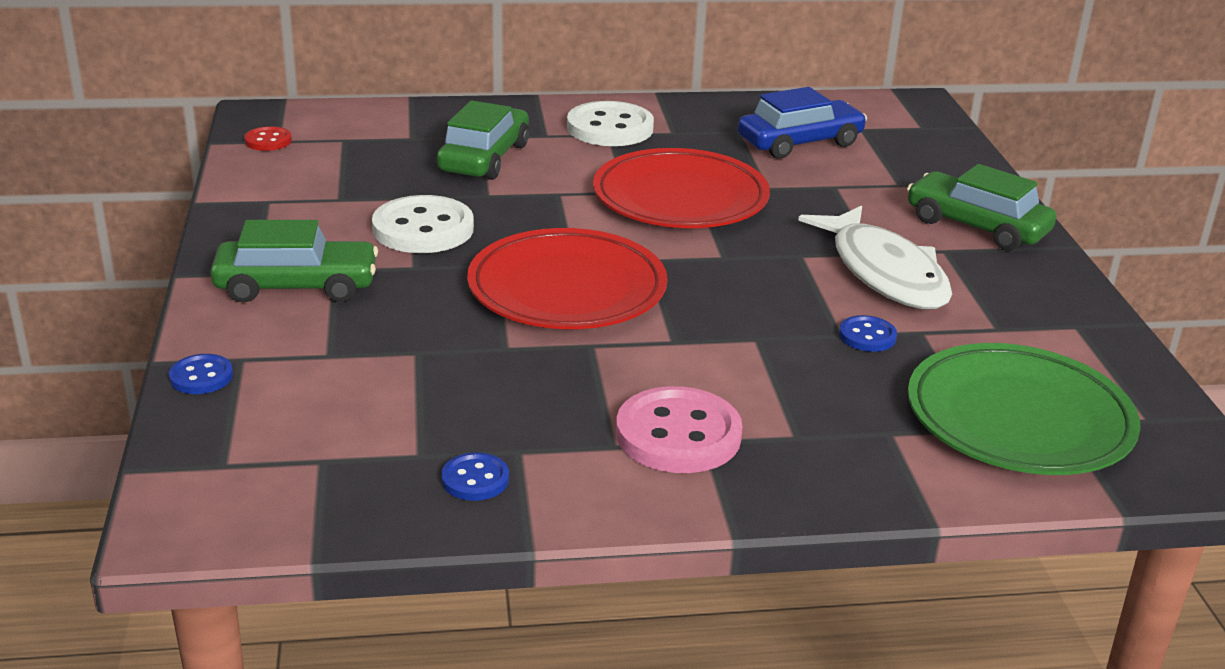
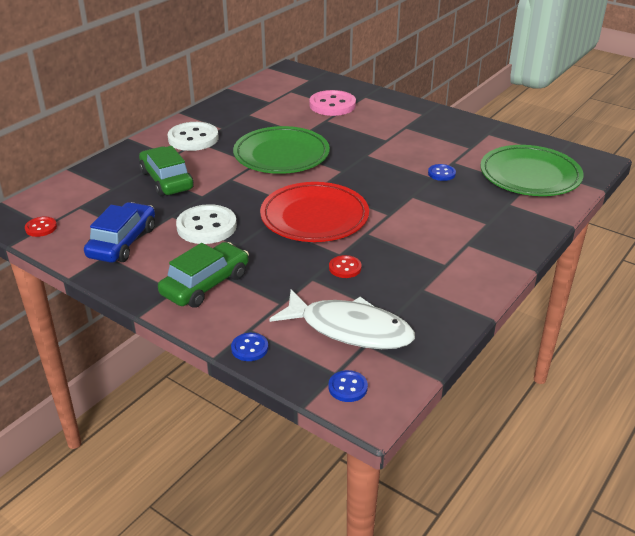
camera: 45 degrees left, 5 degrees up
blue button [441,452,509,501] -> blue button moved to [328,370,368,402]
red plate [593,148,770,228] -> green plate [233,126,330,174]
pink button [616,386,743,473] -> pink button moved to [309,90,356,116]
blue car [738,87,867,159] -> blue car moved to [84,202,155,263]
white fish [798,206,952,309] -> white fish moved to [269,290,415,349]
green car [907,164,1056,251] -> none
none -> red button [329,255,362,278]

